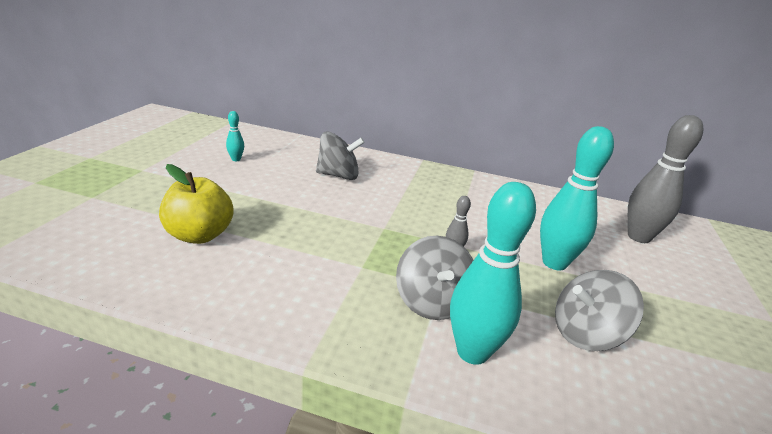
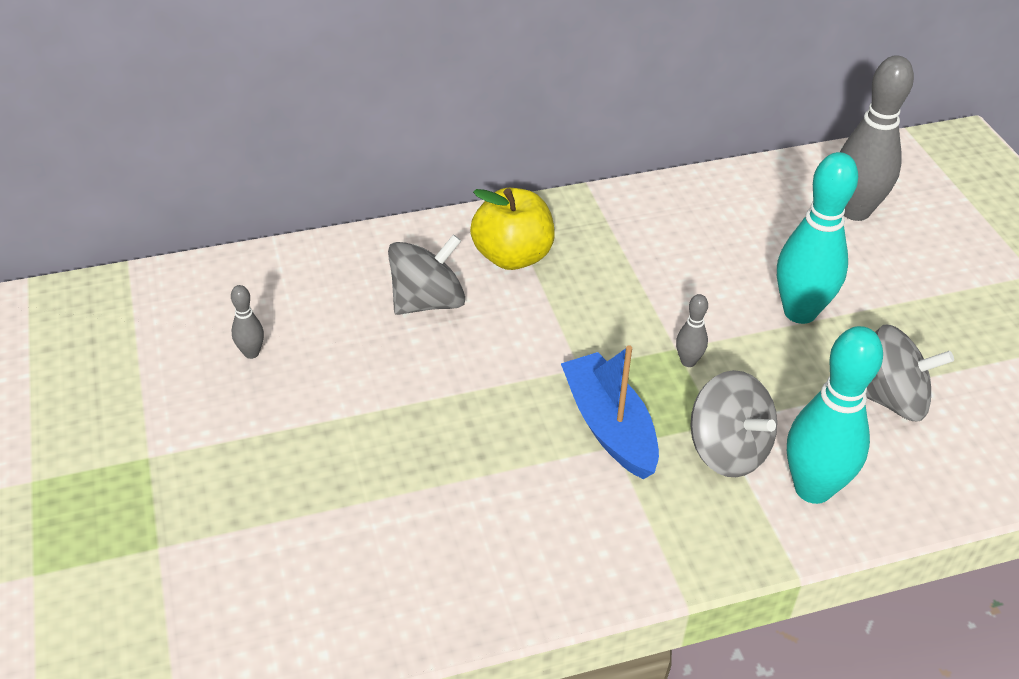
camera: 30 degrees left, 15 degrees up
yellow apple [159,164,234,244] -> yellow apple moved to [470,188,555,270]
turquoise bowling pin [226,111,244,161] -> grey bowling pin [231,285,264,359]
grey spinning top [555,270,644,351] -> grey spinning top turned 120 degrees counterclockwise [866,325,954,422]
none -> blue boat [561,345,659,479]

